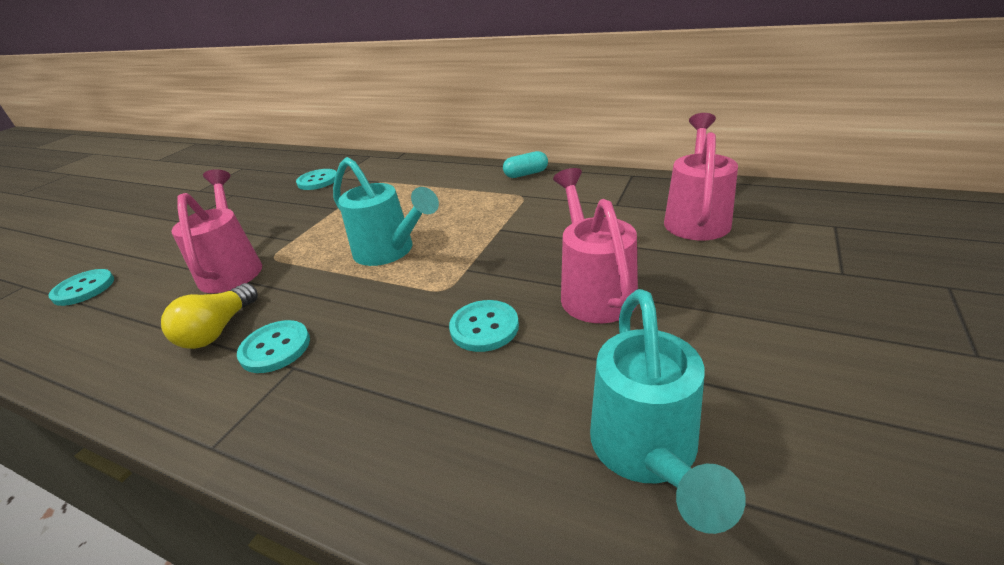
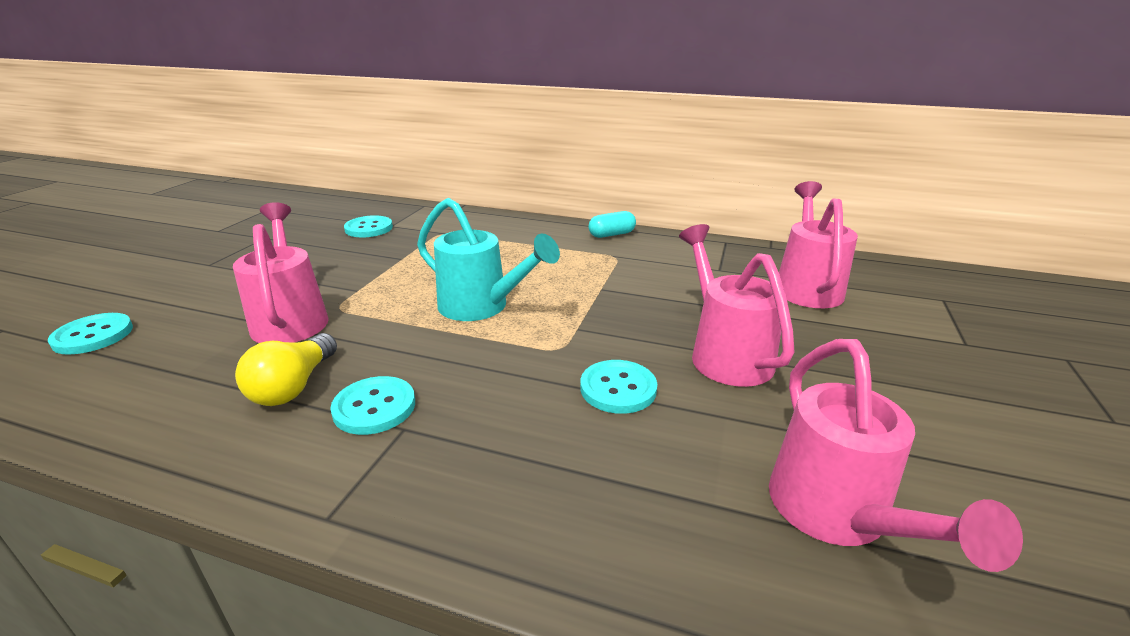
camera: 10 degrees left, 5 degrees down
turquoise watering can [590,289,745,534] -> pink watering can [769,339,1023,572]

